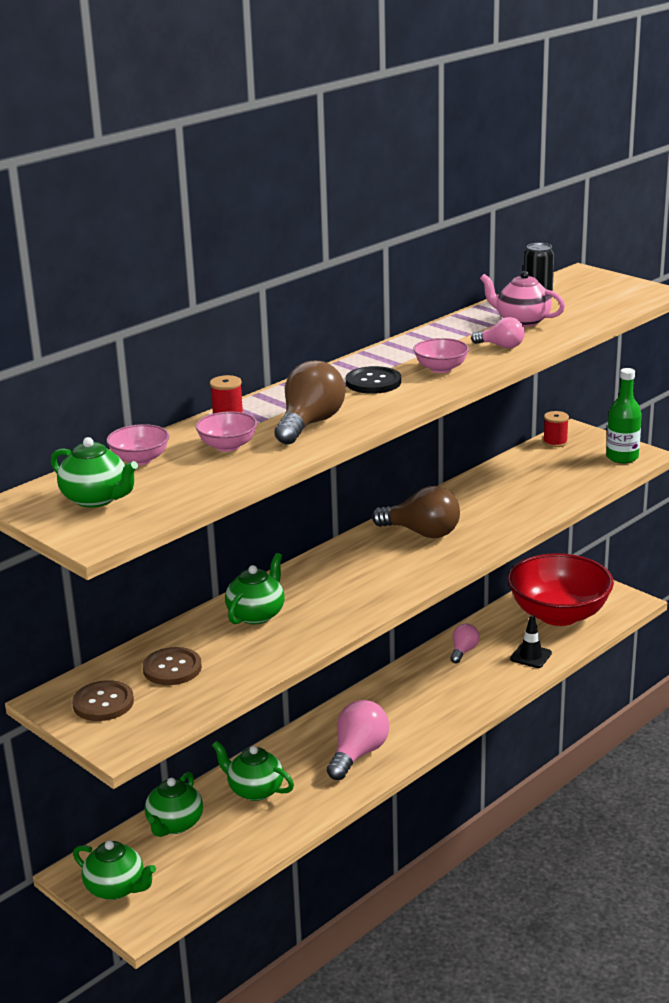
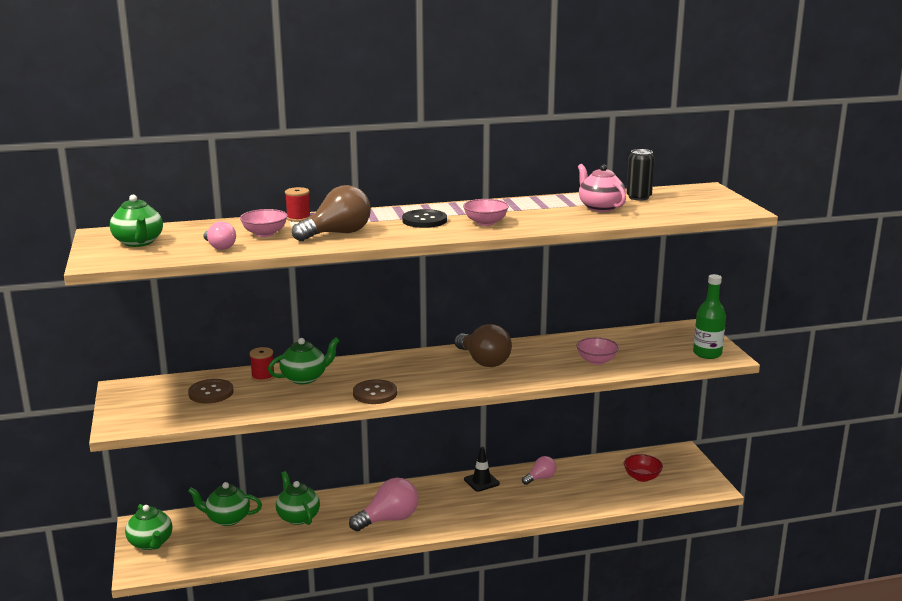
camera: 30 degrees right, 5 degrees down
brown button [72,680,134,721] -> brown button moved to [353,379,397,404]
pink bowl [106,424,169,465] -> pink bowl moved to [577,337,619,365]
green teapot [145,772,203,837] -> green teapot turned 45 degrees clockwise [188,482,262,526]
pink light bulb [471,317,525,348] -> pink light bulb moved to [203,221,236,250]
red bowl [508,553,614,626] -> red bowl [624,454,663,482], size x0.43
black traffic cone [510,615,552,668] -> black traffic cone moved to [464,447,500,492]
red spool [543,411,569,447] -> red spool moved to [249,347,274,382]

